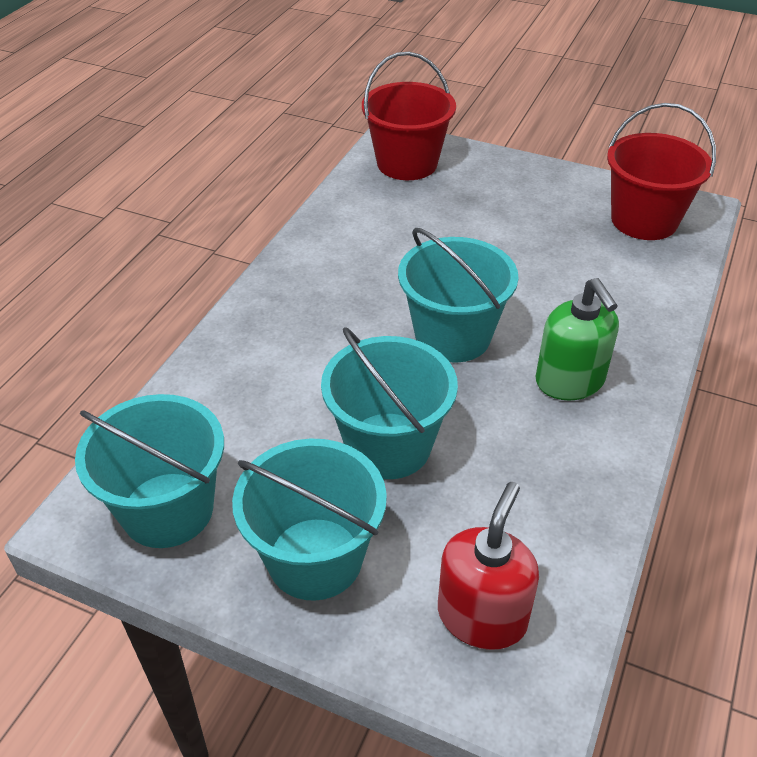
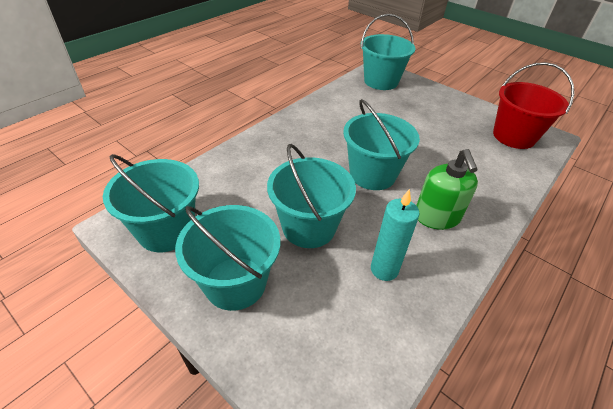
camera: 15 degrees right, 0 degrees up
red bucket [362,52,456,180] -> turquoise bucket [361,14,416,90]
red soap dispenser [438,482,539,650] -> none
none -> turquoise candle [371,189,419,281]

